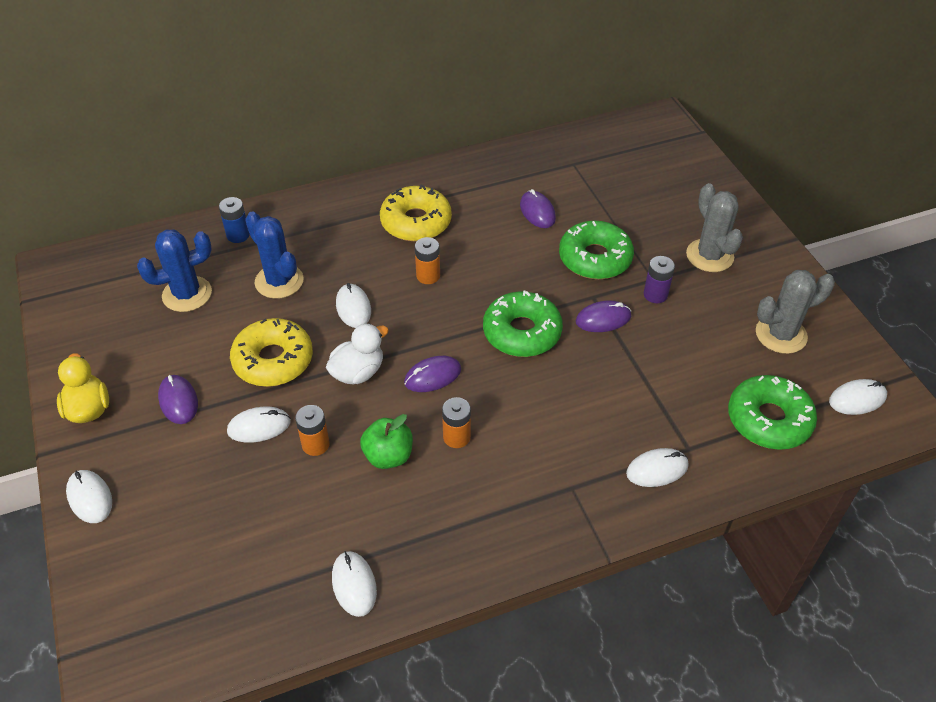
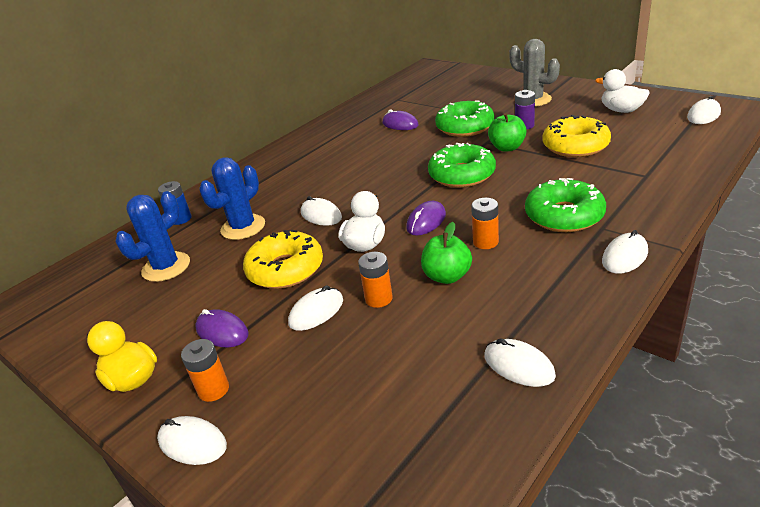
camera: 25 degrees left, 15 degrees down
blue cactus [245,212,304,299] -> blue cactus turned 75 degrees counterclockwise [199,157,265,240]
yellow donut [380,185,452,242] -> yellow donut moved to [542,115,611,157]
orange battery [415,237,440,284] -> orange battery moved to [181,339,229,402]
purple mouse [576,301,631,332] -> green apple [488,113,527,152]
white mouse [626,448,689,487] -> white mouse moved to [602,230,648,274]
green donut [728,375,817,450] -> green donut moved to [525,178,606,232]
grey cactus [756,270,835,354] -> white duck [595,69,650,113]

